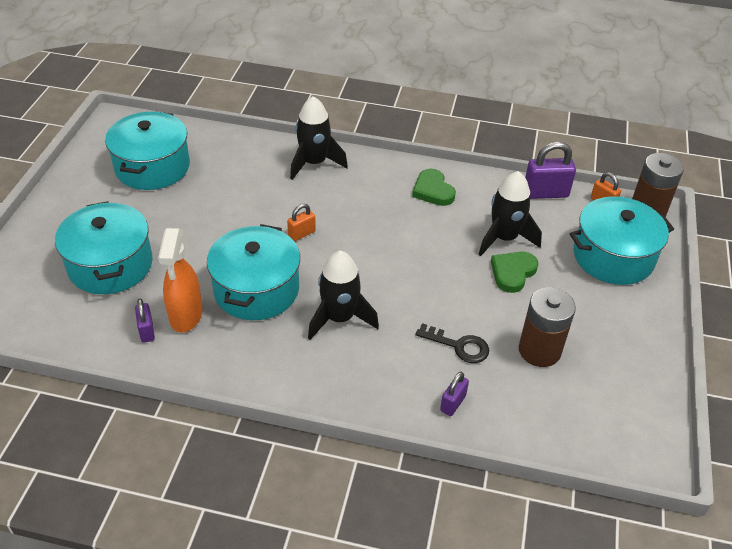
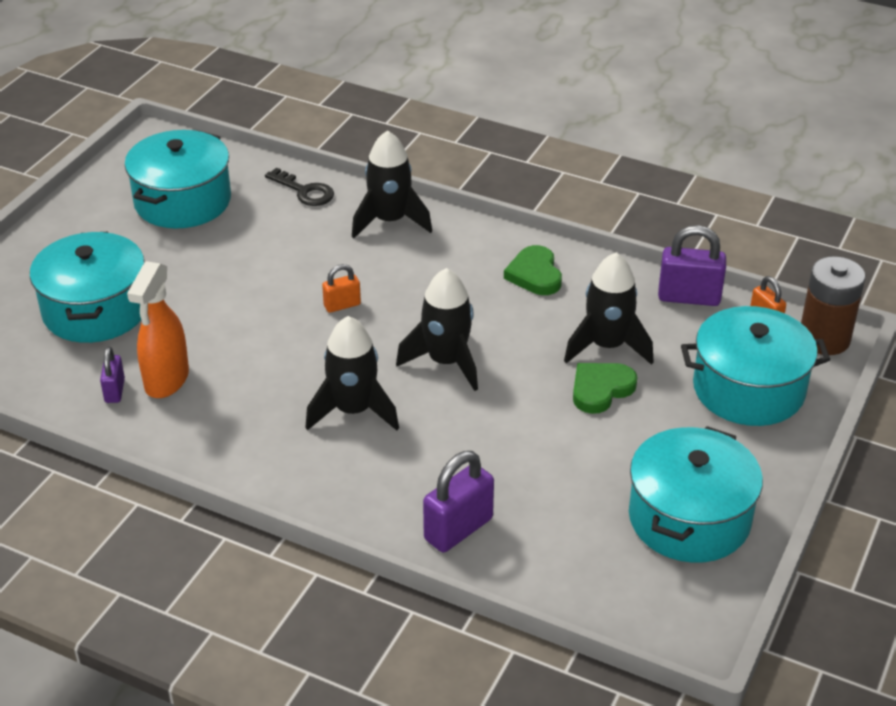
camera: 15 degrees right, 5 degrees down
turquoise pot [207,224,300,320] -> turquoise pot moved to [629,426,763,563]
black key [416,323,489,363] -> black key moved to [265,168,334,206]
purple padlock [440,372,469,416] -> purple padlock [423,451,494,552], size x1.74
brown battery [519,287,576,367] -> none
none -> black rocket [396,268,478,391]

